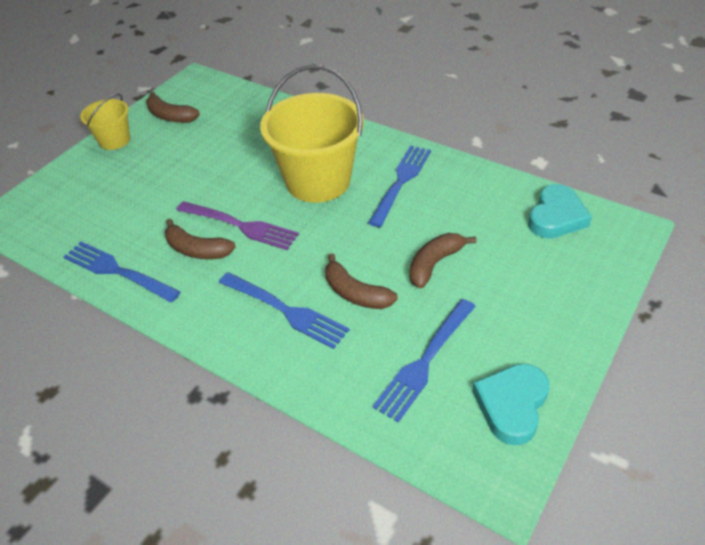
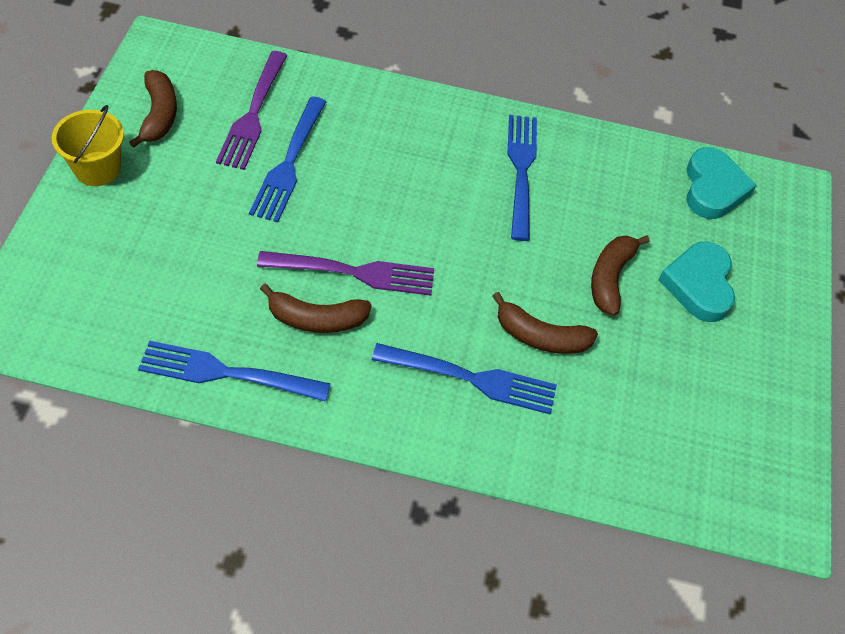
camera: 30 degrees left, 10 degrees up
brown banana [146,91,200,123] -> brown banana turned 105 degrees counterclockwise [129,70,177,148]
yellow bucket [260,65,364,203] -> none
blue fork [373,299,476,422] -> blue fork moved to [249,96,326,222]
turquoise heart [472,363,549,446] -> turquoise heart moved to [658,242,735,322]
none -> purple fork [216,51,287,170]

